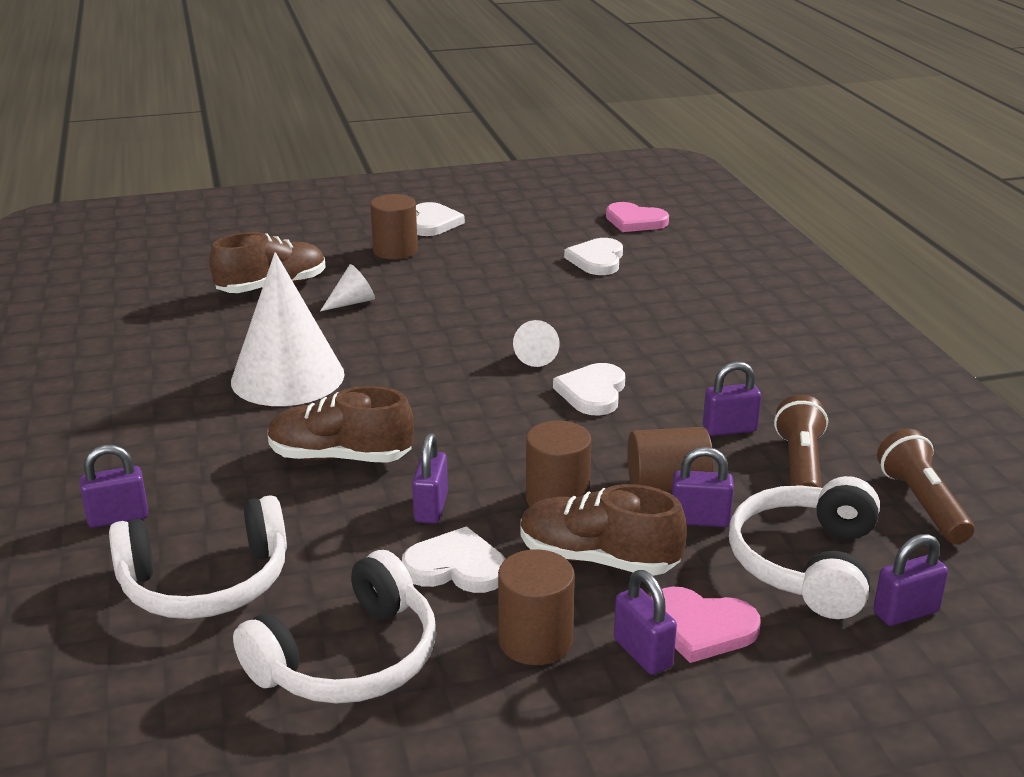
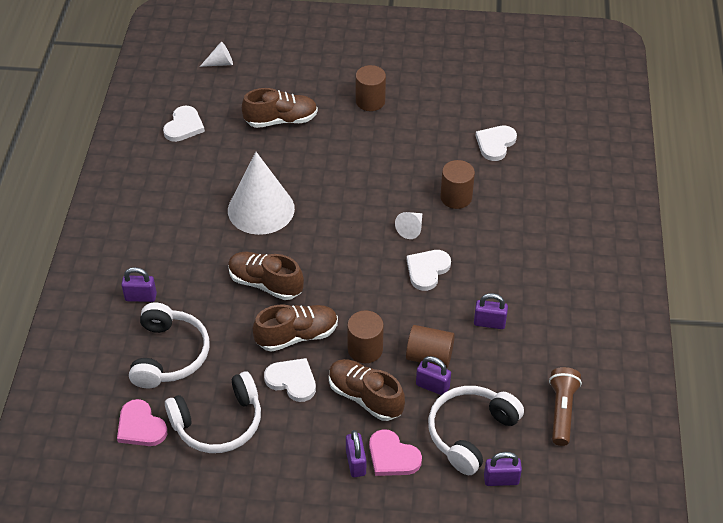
camera: 20 degrees right, 20 degrees up
white headphones [109,495,287,619] -> white headphones turned 90 degrees counterclockwise [129,302,209,388]
white cone [320,264,375,311] -> white cone moved to [200,42,233,67]
purple padlock [412,433,448,524] -> brown shoe [253,304,338,352]
white heart [416,202,465,236] -> white heart moved to [163,106,205,142]
brown cylinder [498,549,575,665] -> brown cylinder moved to [440,160,475,209]
pink heart [606,202,669,232] -> pink heart moved to [117,399,167,446]
brown flashlight [774,395,828,488] -> none

